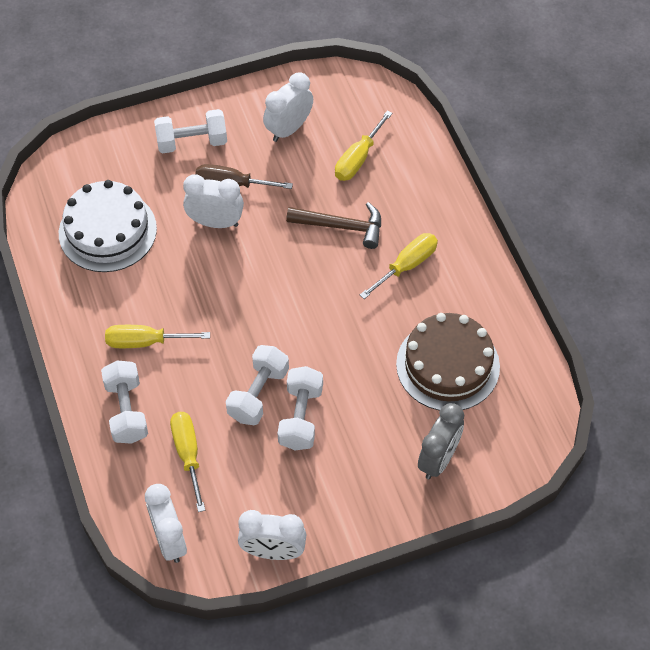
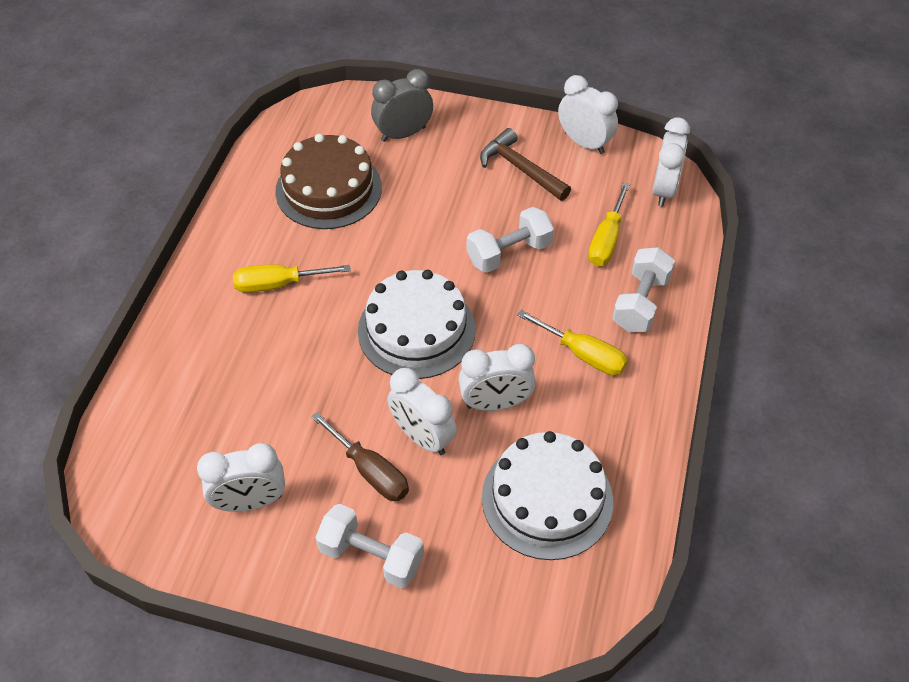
camera: 145 degrees left, 5 degrees down
white dumbbell [278,366,323,450] -> none
brown hammer [286,202,381,249] -> brown hammer moved to [480,128,571,201]
yellow screwdriver [335,110,393,181] -> none
none -> white cake [358,270,475,379]
none -> white clock [458,344,536,411]

